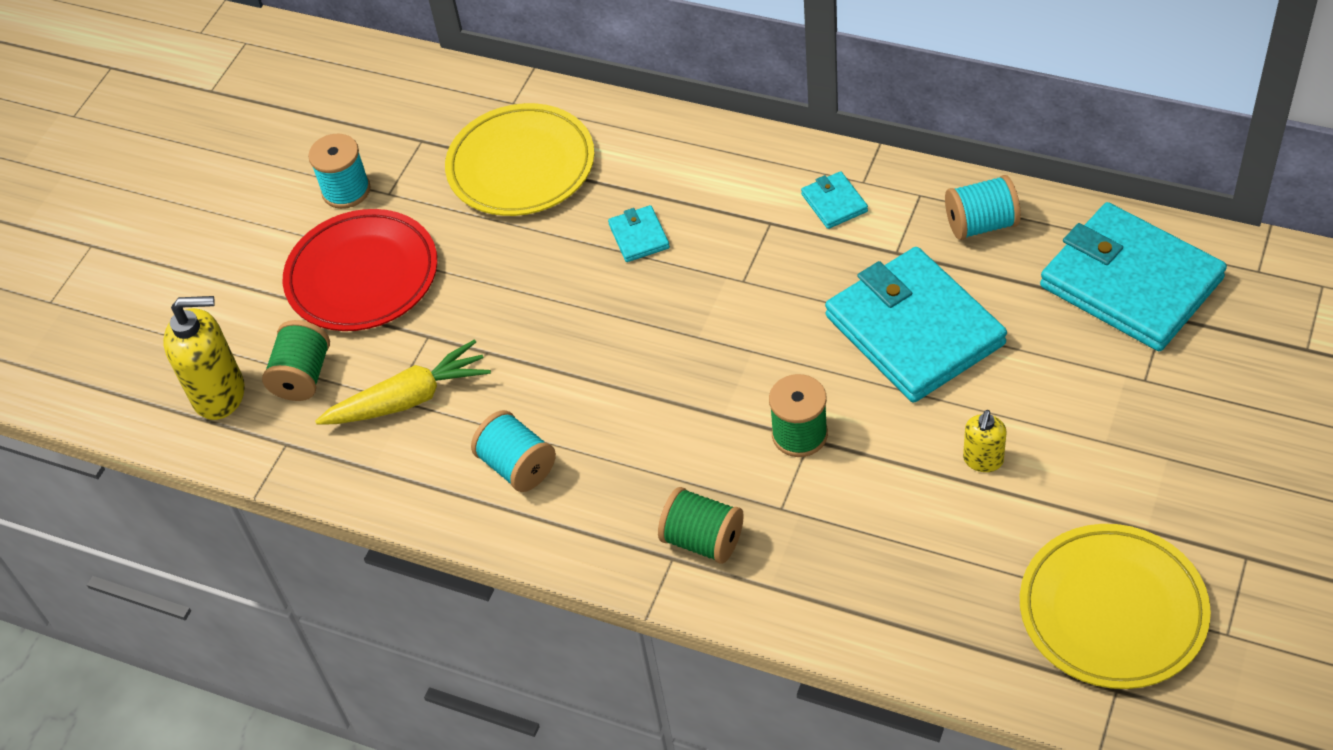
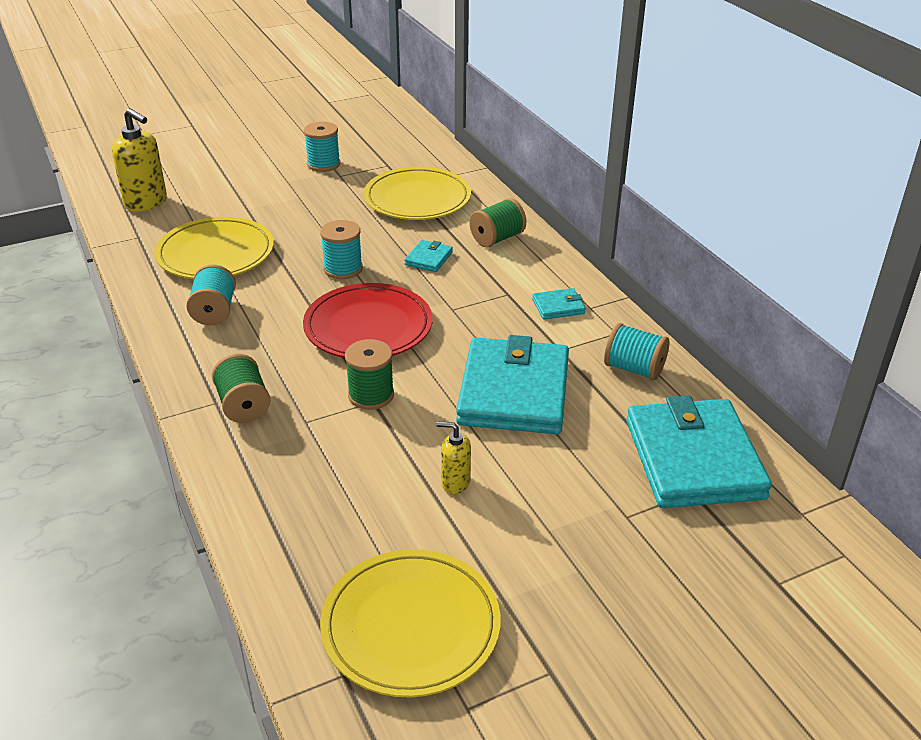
camera: 35 degrees right, 15 degrees down
green spool [262,320,330,401] -> green spool moved to [470,198,526,248]
red plate [283,209,438,331] -> red plate moved to [303,283,433,358]
yellow carrot [315,340,491,425] -> yellow plate [154,217,274,279]
turquoise wallet [801,171,868,229] -> turquoise wallet turned 60 degrees clockwise [532,288,586,320]
yellow soap dispenser [963,410,1007,472] -> yellow soap dispenser turned 45 degrees clockwise [436,421,471,494]
none -> turquoise spool [320,220,363,279]

